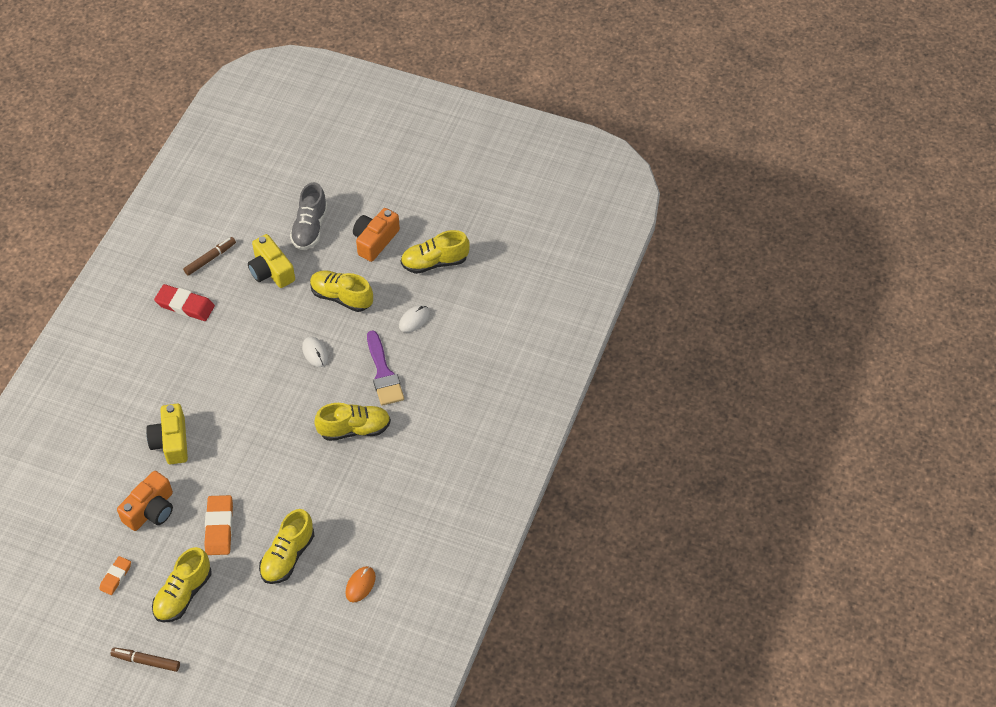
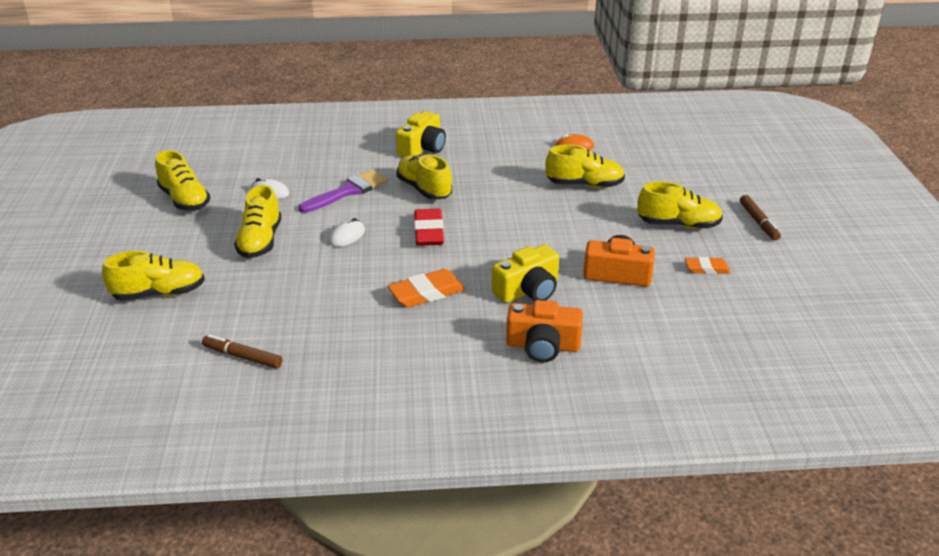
camera: 115 degrees left, 20 degrees down
red eraser [154,284,215,321] -> red eraser moved to [414,209,444,246]
orange eraser [204,495,233,555] -> orange eraser moved to [388,269,466,307]
yellow camera [248,234,295,288] -> yellow camera moved to [396,111,446,157]
grey shoe [290,182,328,250] -> yellow shoe [102,251,205,301]
orange camera [353,208,400,262] -> orange camera moved to [506,300,583,362]

